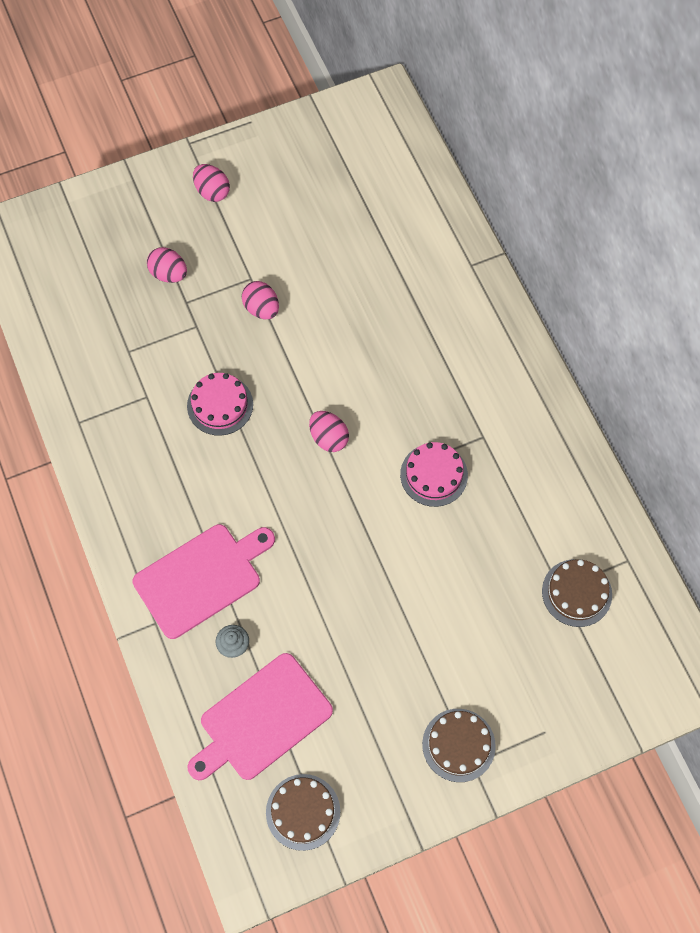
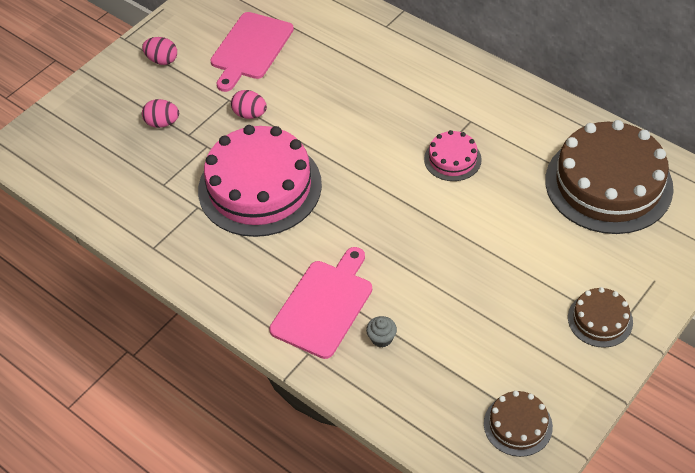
camera: 25 degrees left, 15 degrees down
pink cake [187,373,253,436] -> pink cake [198,125,322,237], size x2.14
pink cutting board [188,653,333,780] -> pink cutting board moved to [210,12,294,92]
pink egg [309,411,349,452] -> none
brown cake [542,559,612,627] -> brown cake [545,120,674,234], size x2.14

